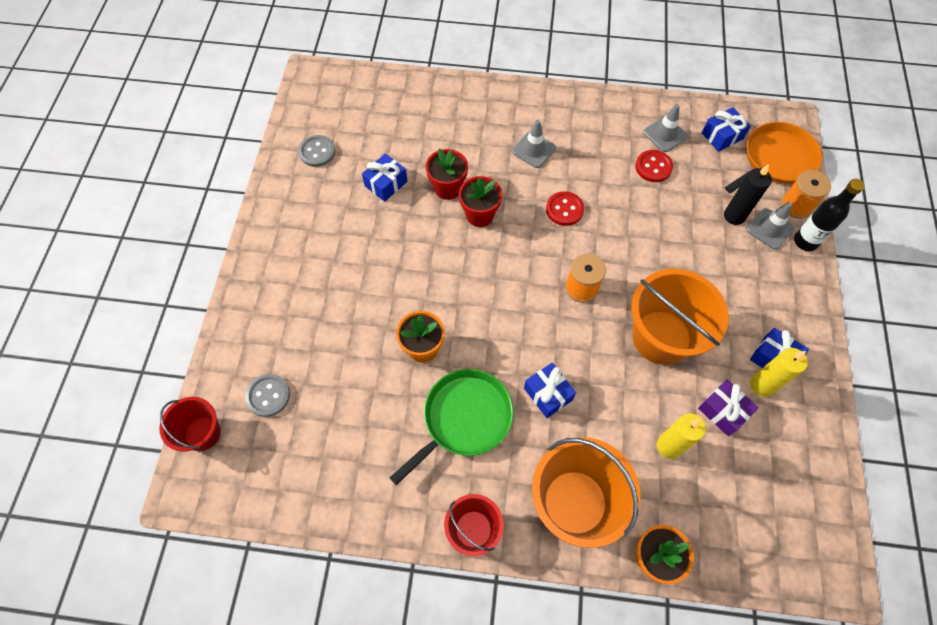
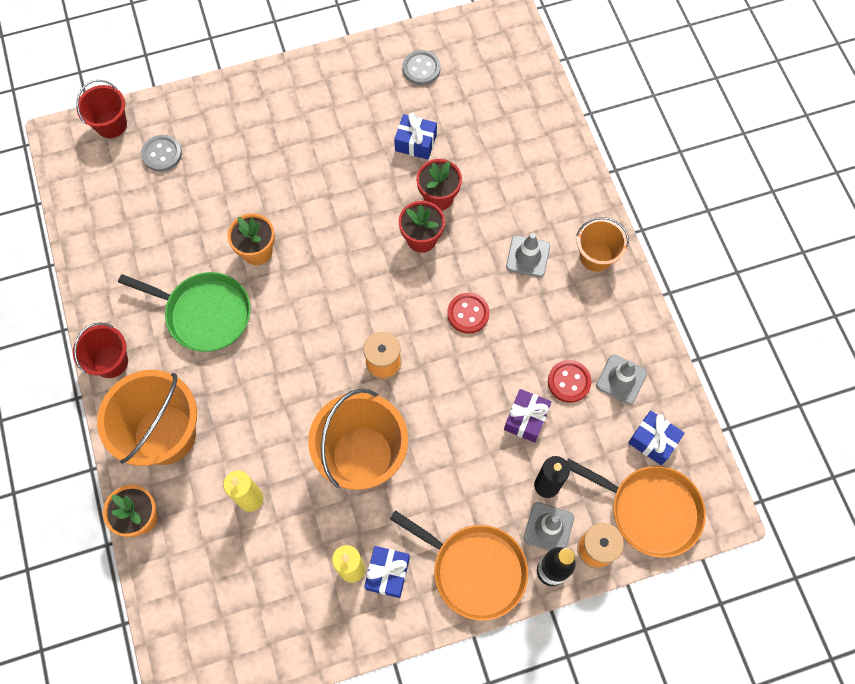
camera: 65 degrees right, 5 degrees up
blue gift [524,363,576,418] -> none
purple gift [698,380,759,436] -> purple gift moved to [504,389,551,443]
none -> orange pan [390,510,528,621]
none -> orange bucket [576,217,629,272]

